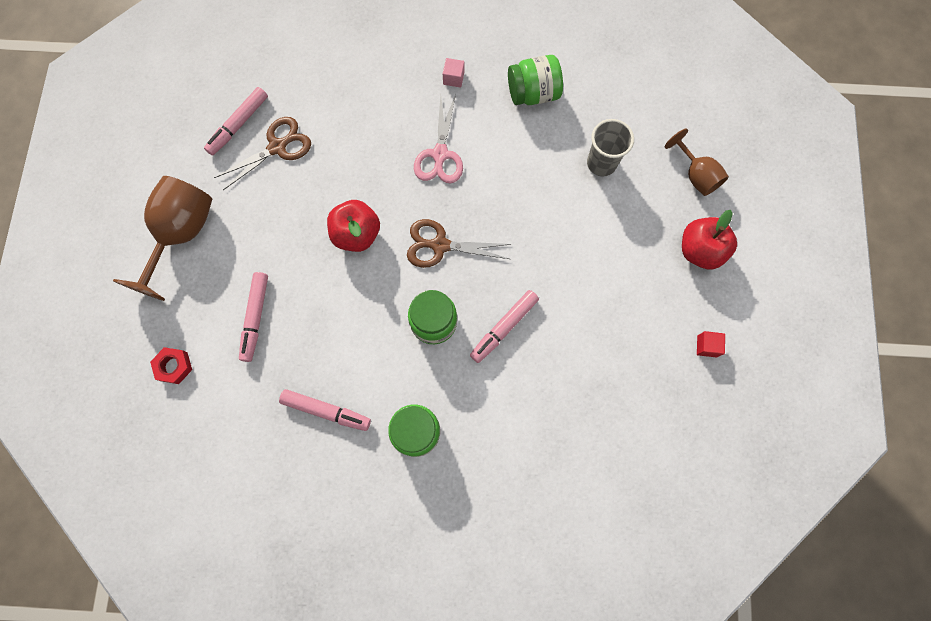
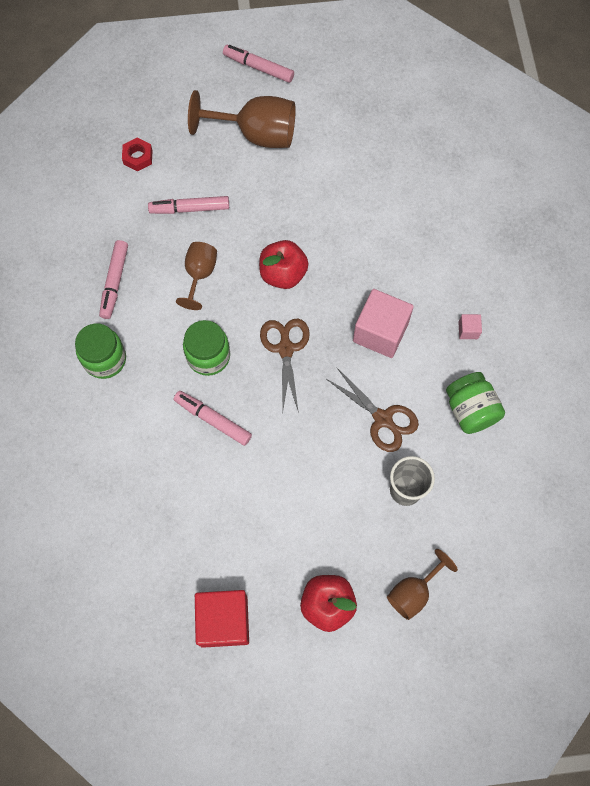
camera: 80 degrees right, 5 degrees down
pink marker [204,87,268,156] -> pink marker moved to [223,45,294,83]
brown scissors [214,117,311,190] -> brown scissors moved to [325,367,419,452]
pink scissors [414,94,463,183] -> pink cube [353,289,414,358]
red cube [697,331,725,358] -> red cube [195,590,249,648], size x2.26
none -> brown goblet [176,242,217,310]

